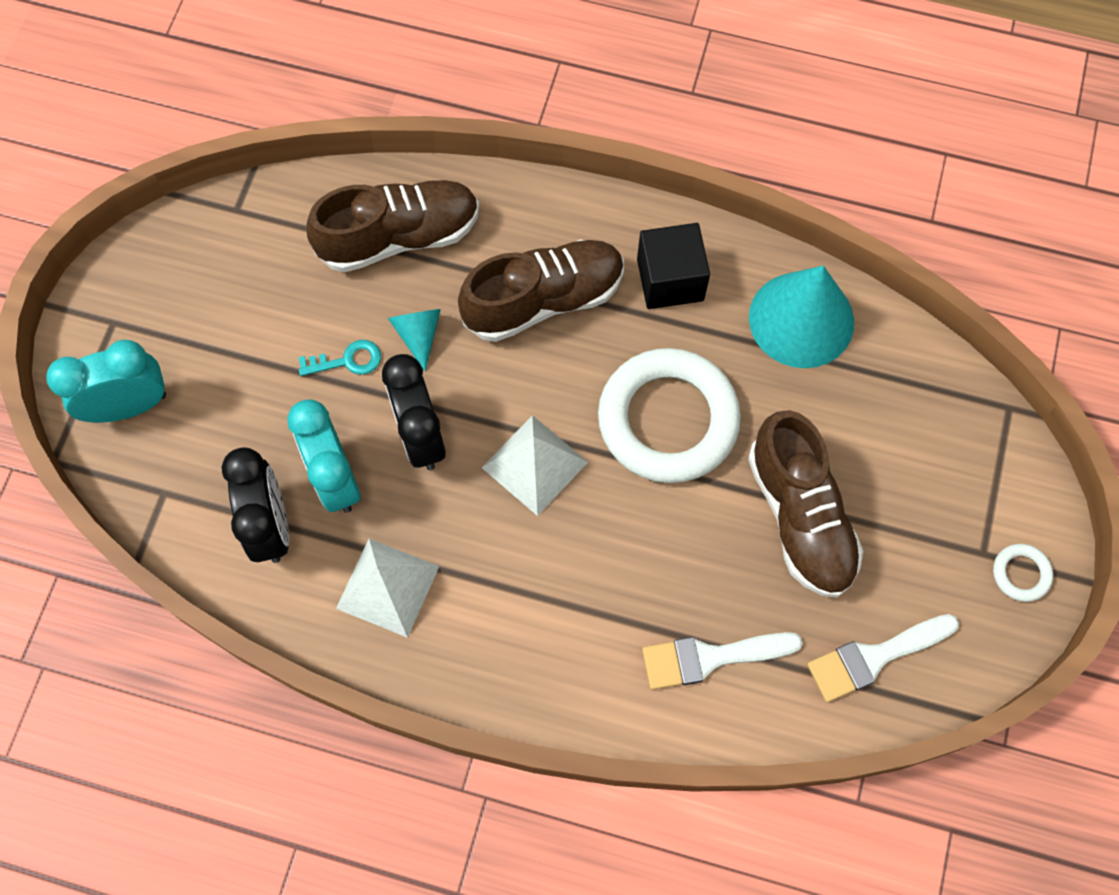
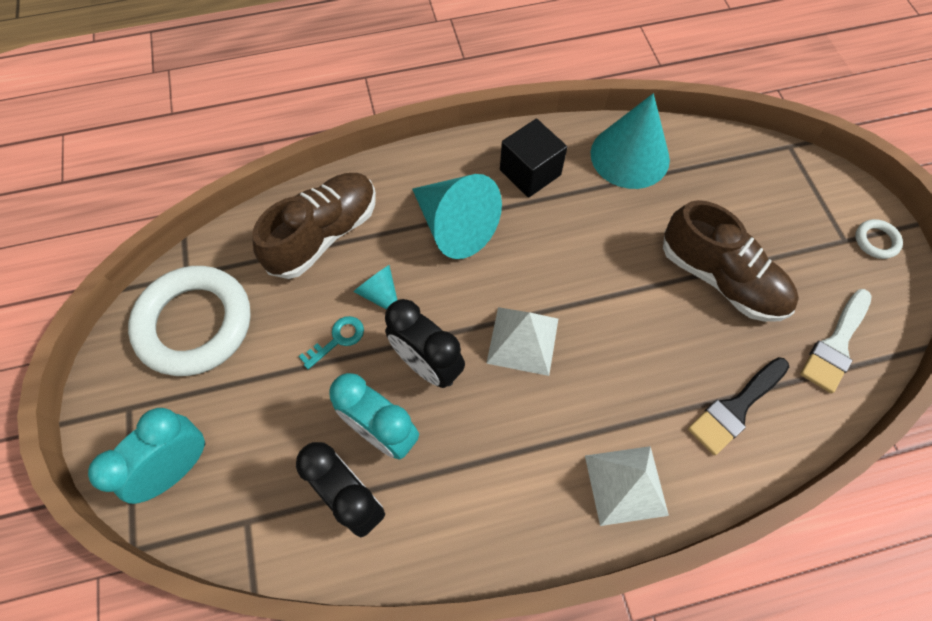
camera: 30 degrees left, 5 degrees down
white pyramid [336,539,439,638] -> white pyramid moved to [585,446,669,526]
brown shoe [458,239,624,342] -> turquoise cone [412,174,502,259]
white ring [598,348,741,483] -> white ring moved to [128,266,251,376]
white brush [642,632,803,690] -> black brush [688,357,789,455]

